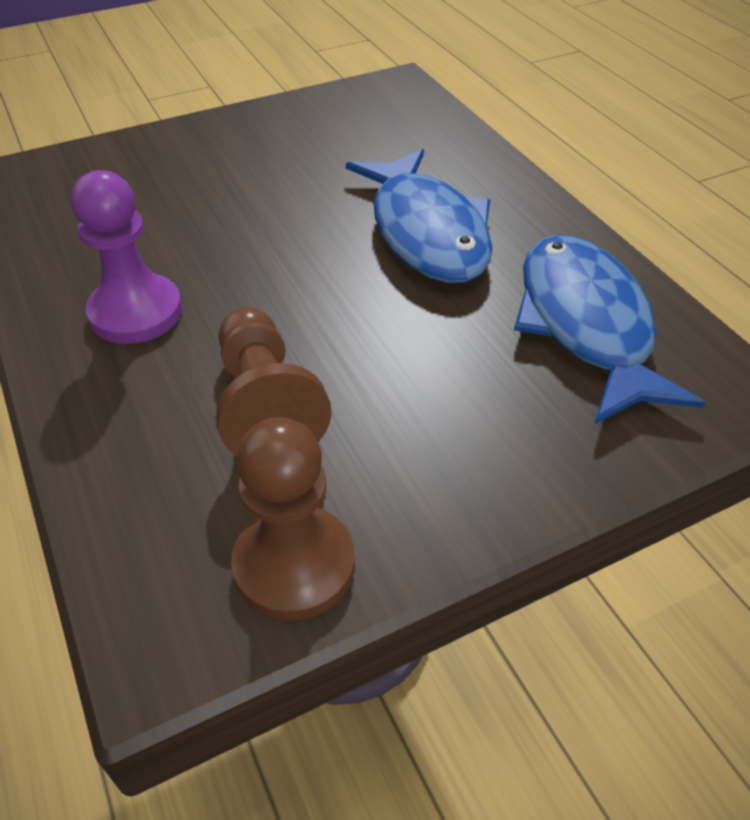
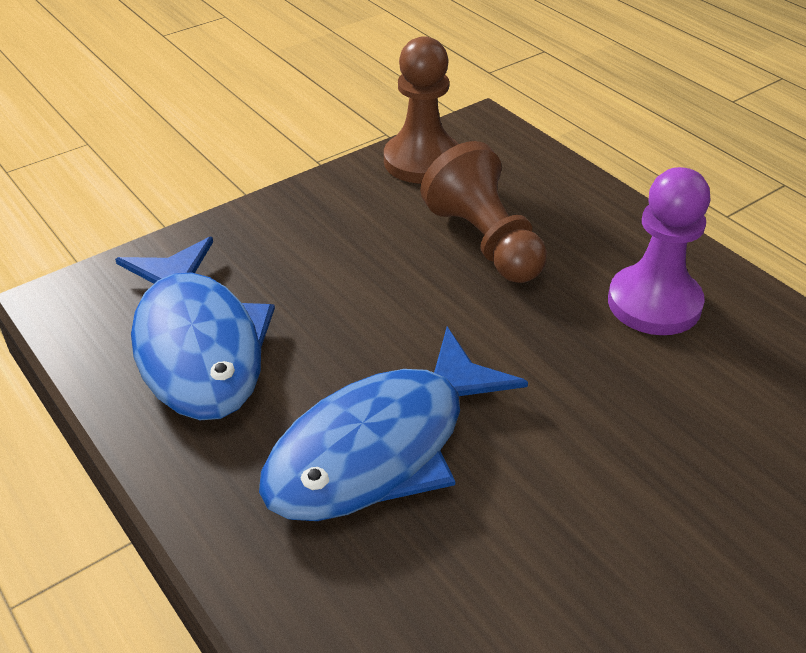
camera: 170 degrees right, 5 degrees down
blue fish [346,148,493,283] -> blue fish turned 105 degrees counterclockwise [259,327,528,521]

